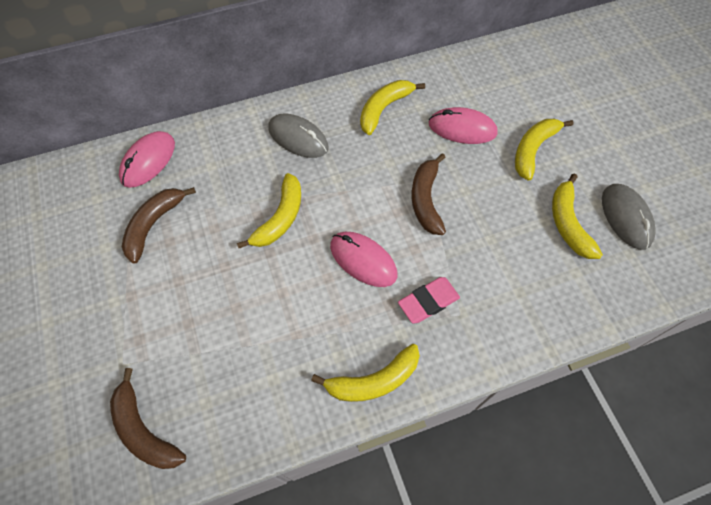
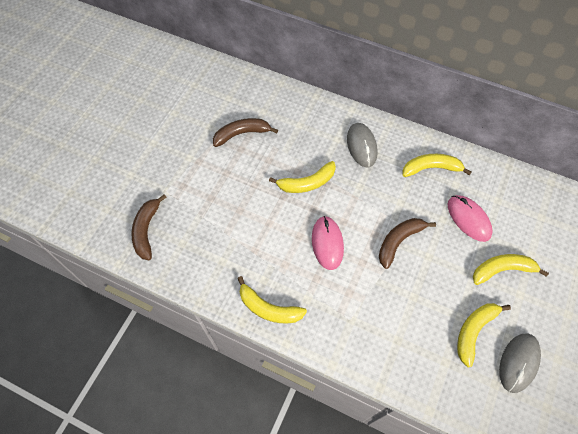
camera: 45 degrees right, 0 degrees up
pink mouse [119,131,175,188] -> none
pink eraser [398,277,460,324] -> none

